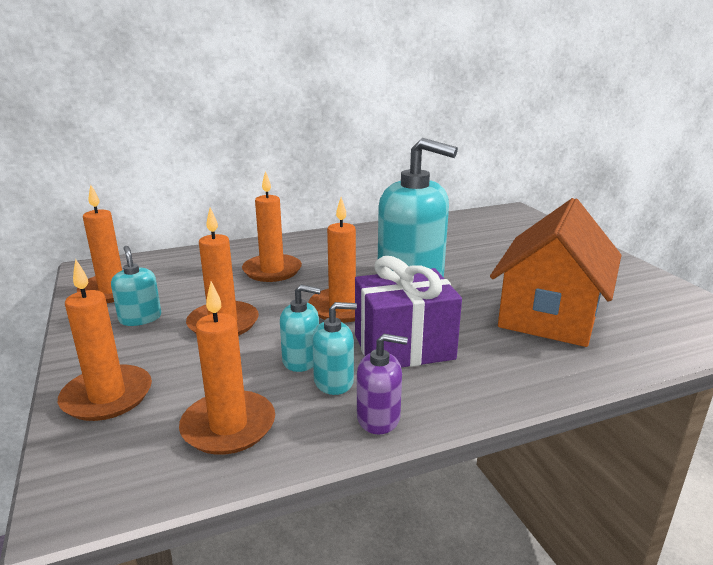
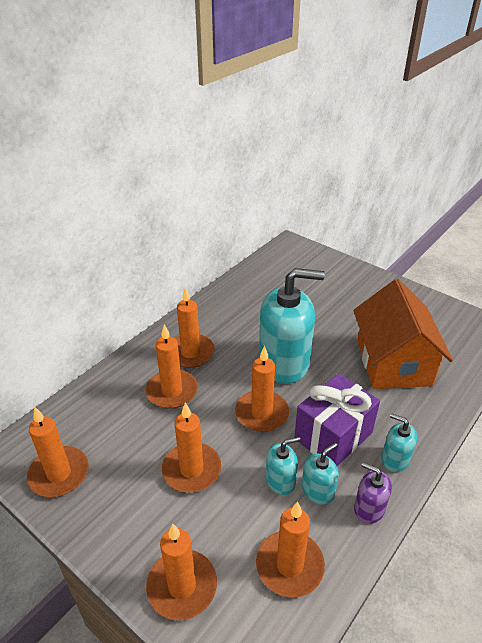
camera: 30 degrees left, 15 degrees up
turquoise soap dispenser [111,246,161,326] -> turquoise soap dispenser moved to [382,413,417,472]
purple soap dispenser [357,334,408,434] -> purple soap dispenser turned 120 degrees counterclockwise [354,462,392,524]
none -> orange candle [175,287,215,368]

